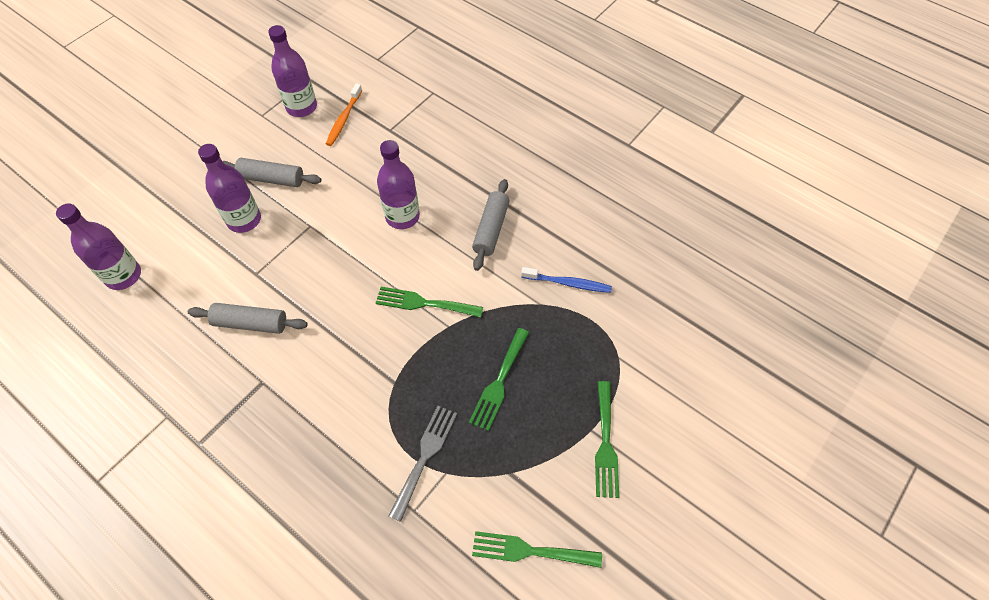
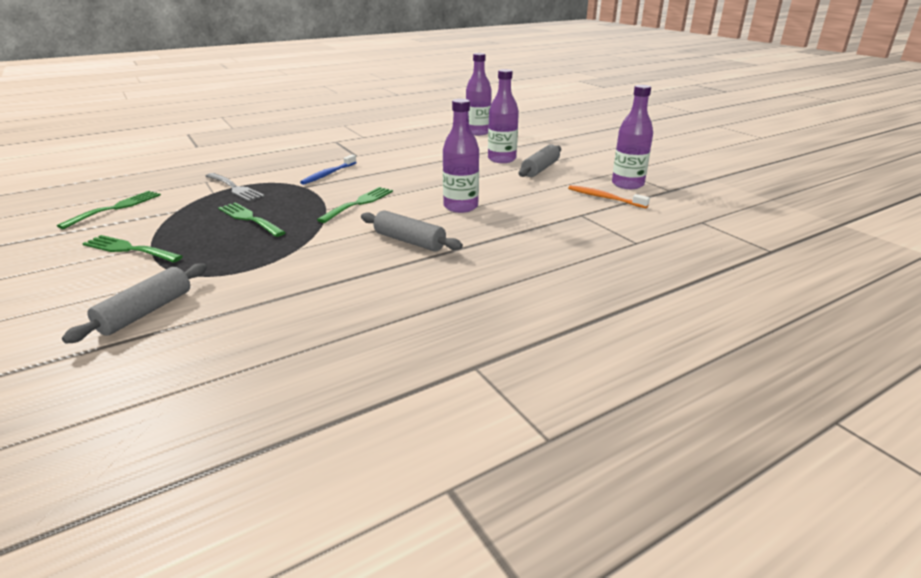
camera: 110 degrees right, 30 degrees down
grey rolling pin [188,303,307,334] -> grey rolling pin moved to [62,263,207,344]
blue toothbrush [521,267,612,293] -> blue toothbrush moved to [300,155,357,185]

